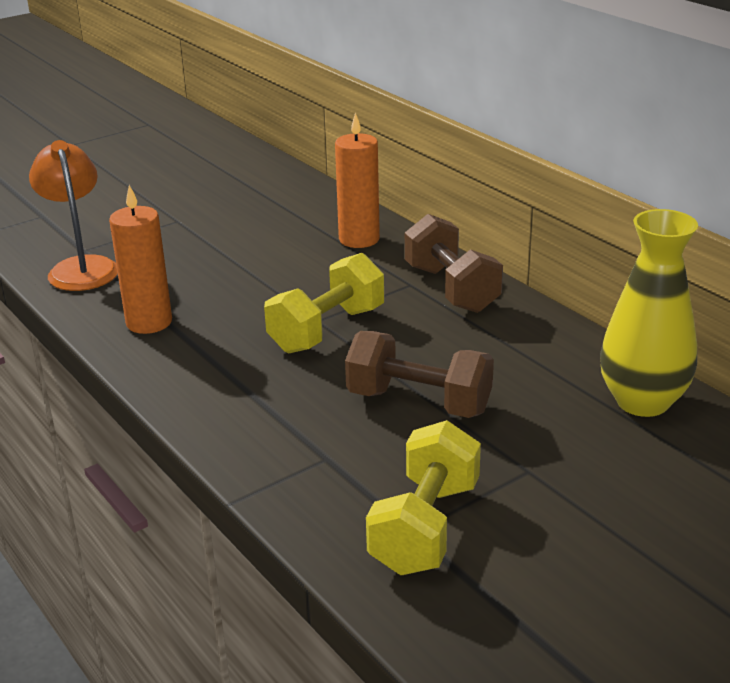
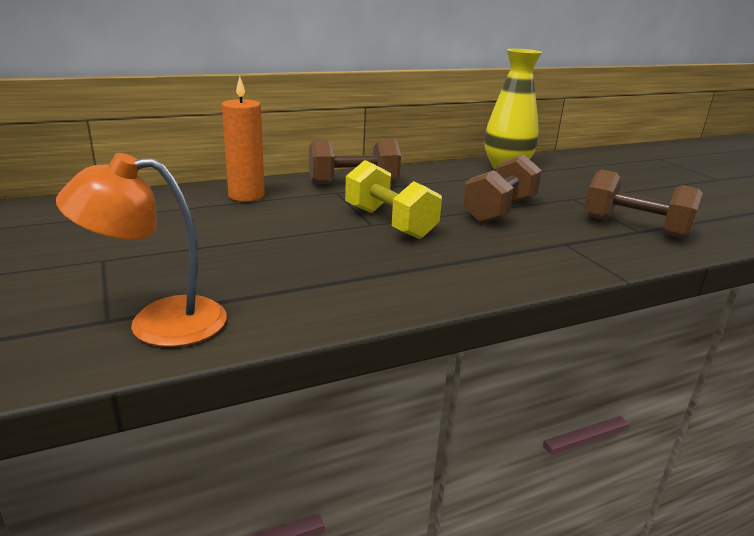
camera: 80 degrees left, 5 degrees down
orange candle [109,185,172,334] -> none
yellow dumbbell [366,420,481,575] -> brown dumbbell [585,169,703,239]

